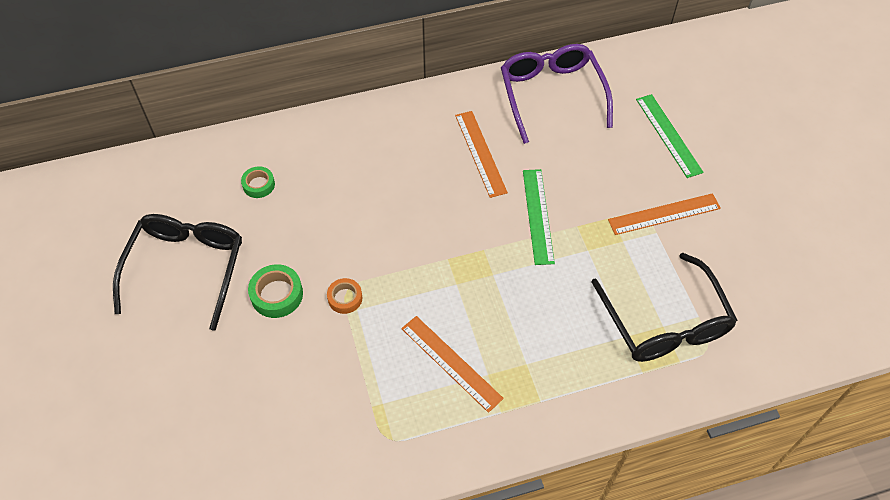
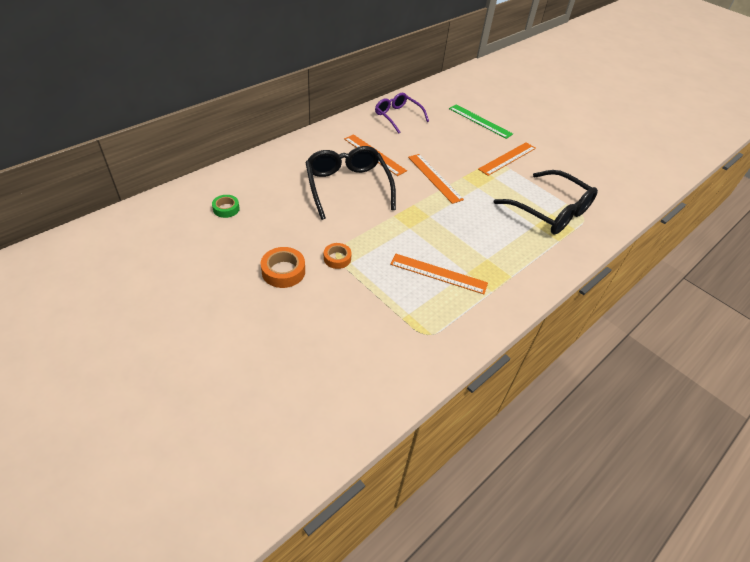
camera: 30 degrees left, 10 degrees down
black glasses [113,214,242,331] -> black glasses moved to [305,146,396,220]
green tape [248,264,303,318] -> orange tape [261,247,305,288]
purple glasses [501,44,613,144] -> purple glasses [375,93,429,134], size x0.65
green ruler [523,169,555,265] -> orange ruler [408,154,464,204]

